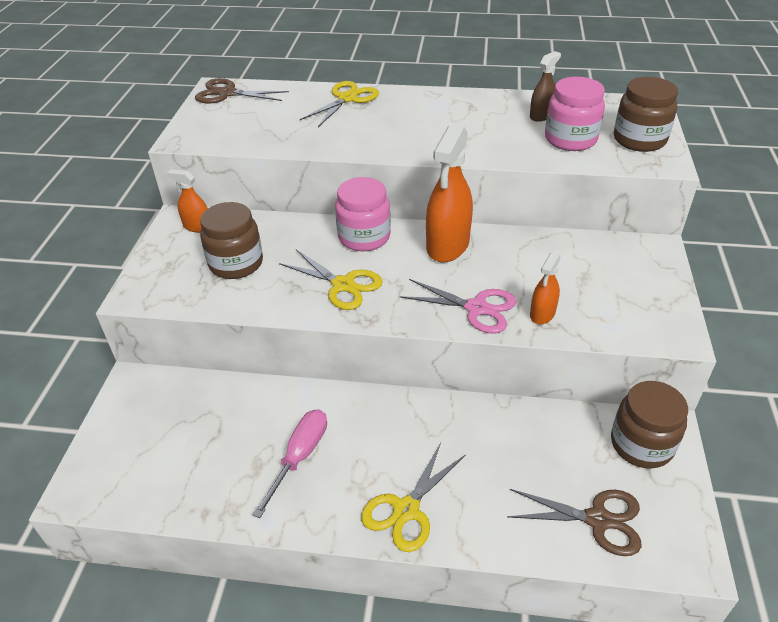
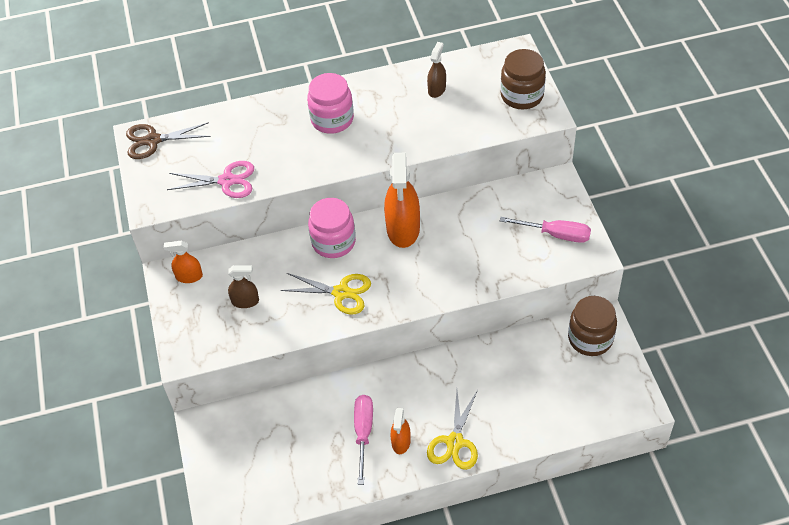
camera: 20 degrees left, 10 degrees up
brown jar [200,202,263,279] -> brown spray bottle [228,265,259,308]
yellow scissors [300,81,379,127] -> none
pink scissors [400,279,516,333] -> pink scissors moved to [167,161,254,198]
brown scissors [507,489,641,556] -> none
orange spray bottle [530,252,561,324] -> orange spray bottle moved to [390,408,411,454]
pink jar [545,77,605,151] -> pink jar moved to [307,73,354,134]
none -> pink screwdriver [500,217,591,243]

